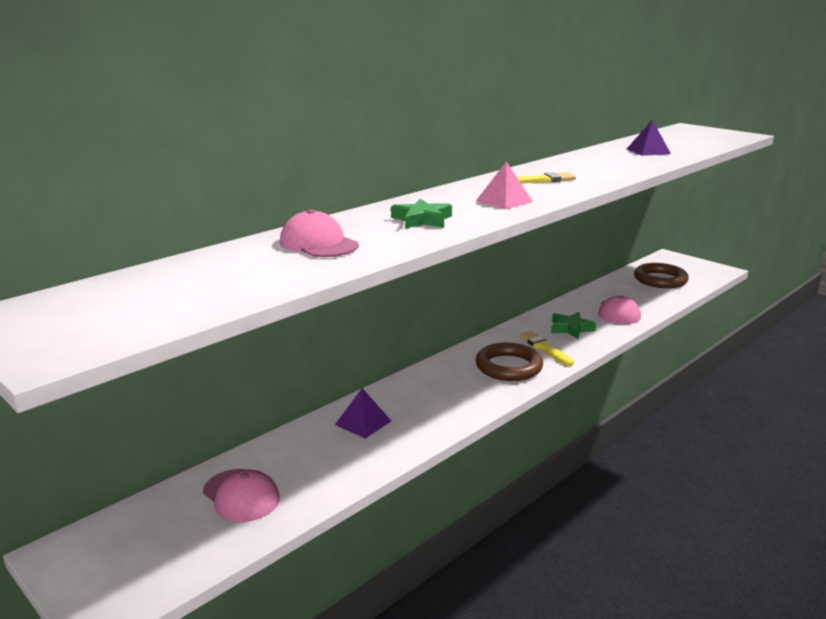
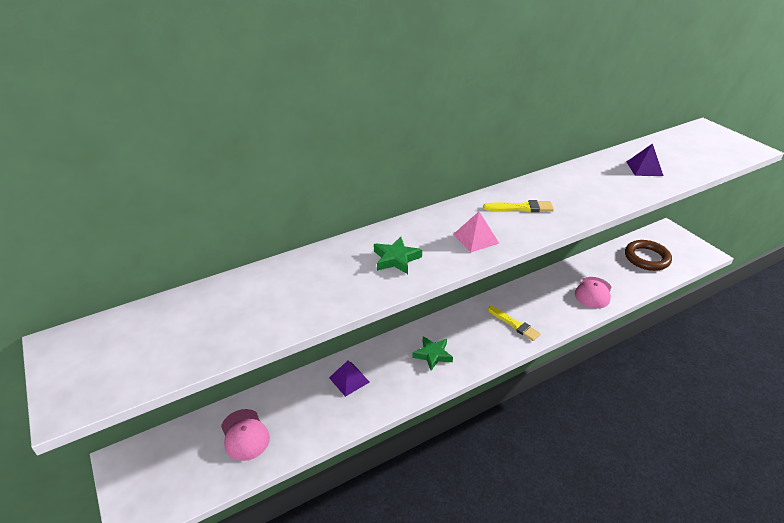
camera: 15 degrees right, 15 degrees up
pink cap [280,209,359,257] -> none
brown ring [476,343,543,381] -> none
yellow brush [519,331,574,366] -> yellow brush turned 150 degrees clockwise [488,306,541,341]
green star [551,312,596,339] -> green star moved to [412,336,453,371]

